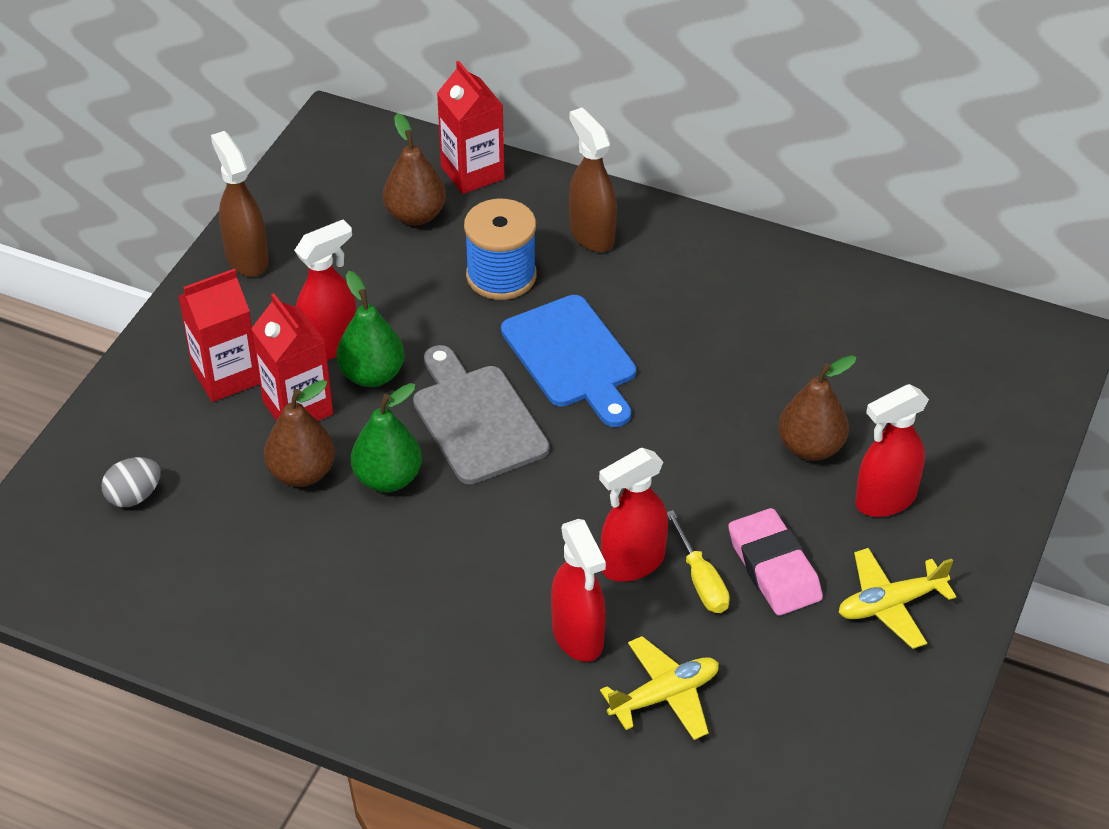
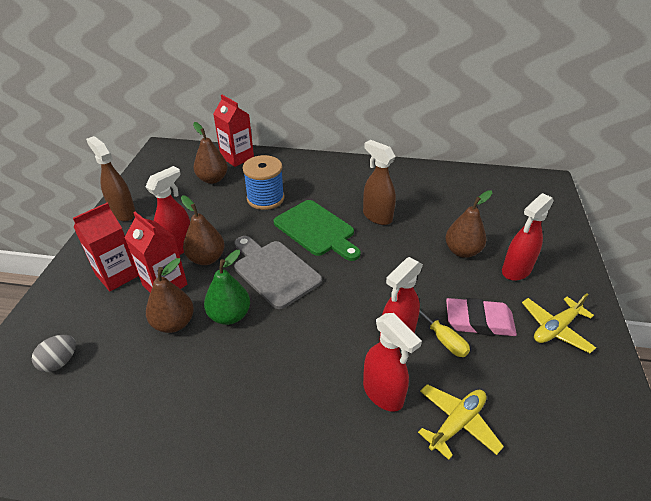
camera: 15 degrees left, 5 degrees down
green pear [336,271,405,387] -> brown pear [181,195,225,265]
blue cutting board [501,295,636,427] -> green cutting board [274,200,361,261]
brown spray bottle [569,108,617,252] -> brown spray bottle moved to [363,140,396,225]
pink eraser [728,508,823,616] -> pink eraser turned 45 degrees counterclockwise [446,298,517,336]

